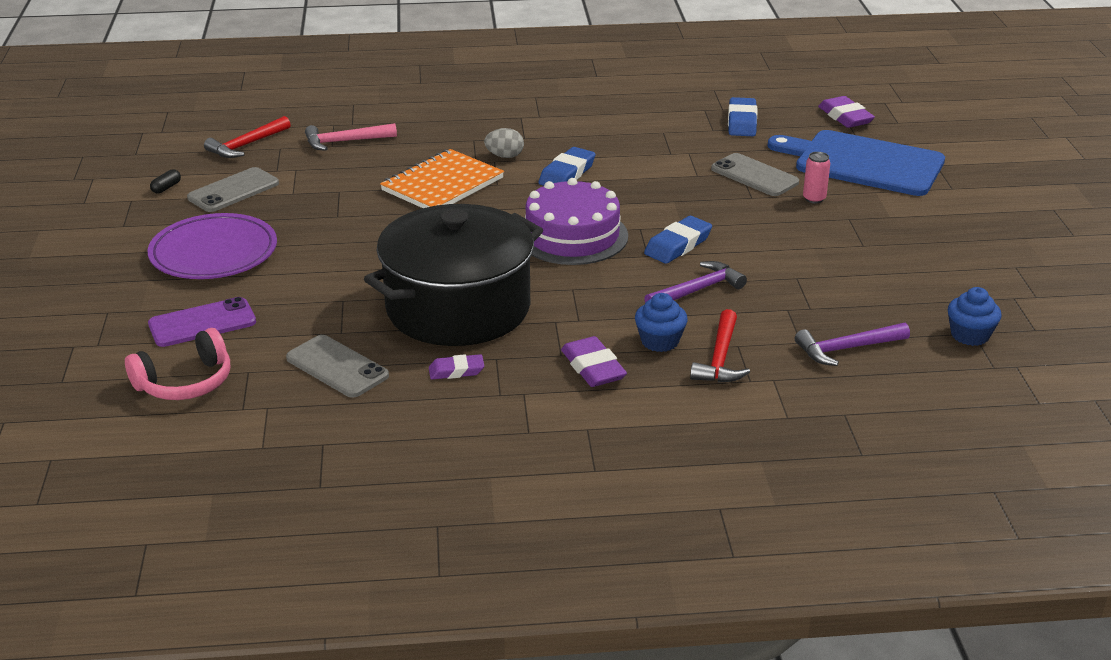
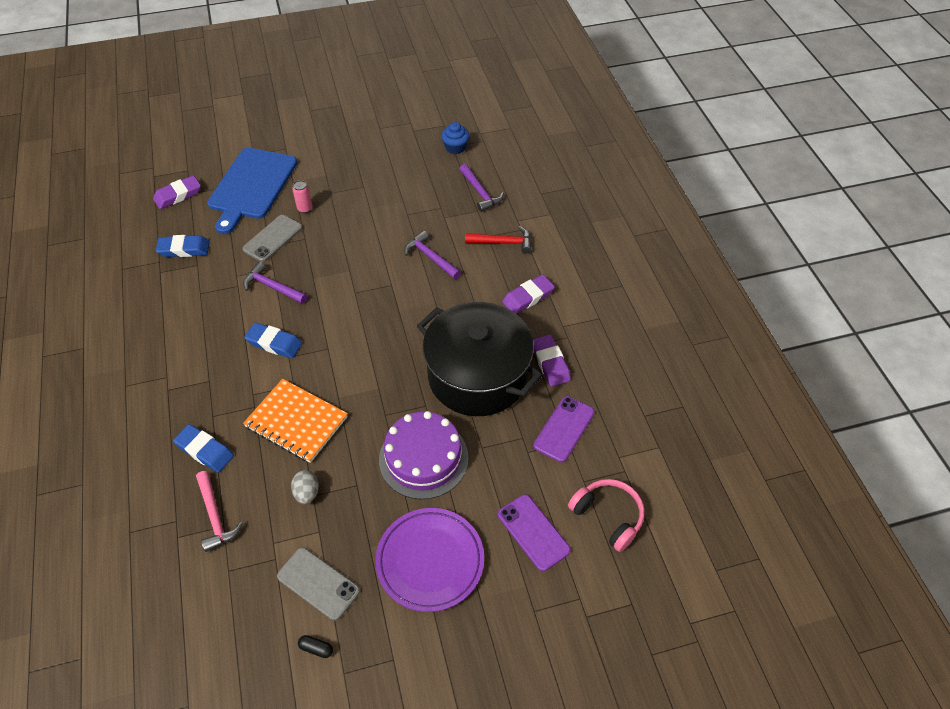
camera: 100 degrees left, 20 degrees up
red hammer [204,116,291,158] -> none
grey phone [286,335,389,398] -> purple phone [533,396,595,462]
purple eraser [429,354,484,379] -> purple eraser [533,334,571,387], size x1.55
grey egg [484,128,524,158] -> grey egg moved to [291,470,319,504]
purple cake [525,178,628,265] -> purple cake moved to [379,411,469,499]
blue cupcake [635,293,688,352] -> none
blue eraser [644,216,712,264] -> blue eraser moved to [173,424,234,473]
none -> purple hammer [243,262,307,304]

